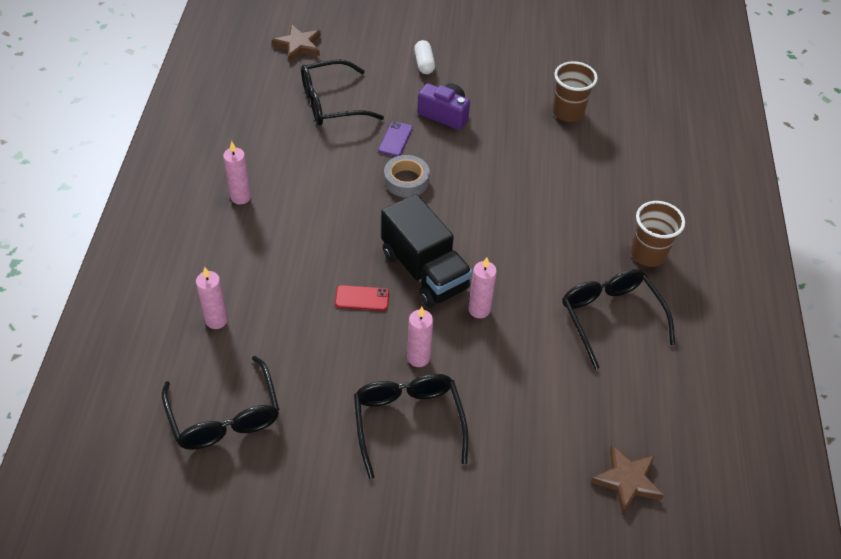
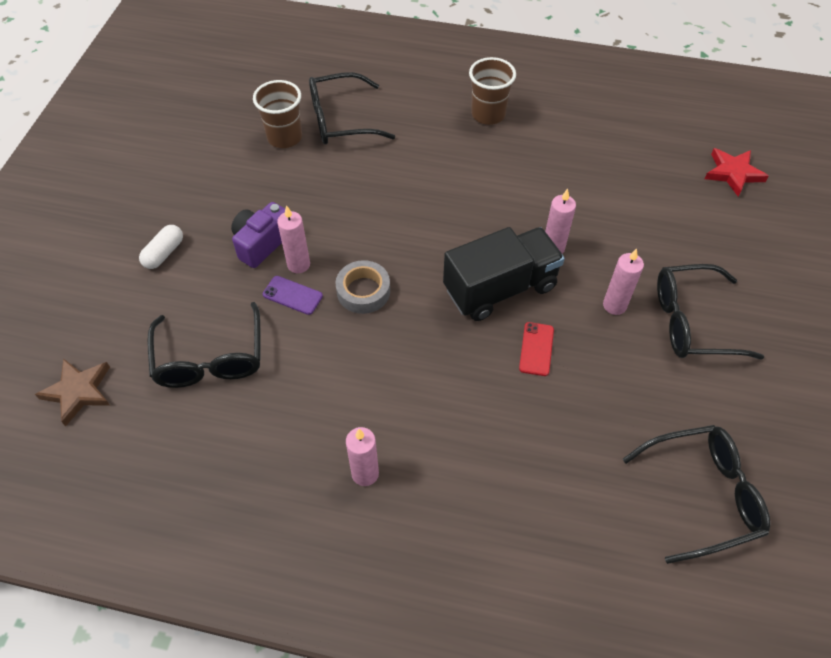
camera: 80 degrees left, 5 degrees up
pink candle [196,267,228,329] -> pink candle moved to [277,205,310,273]
white capsule [414,40,435,74] -> white capsule turned 60 degrees counterclockwise [139,225,183,269]
black glasses [562,269,675,370] -> black glasses moved to [309,72,395,144]
brown star [591,445,664,514] -> red star [705,148,769,197]

